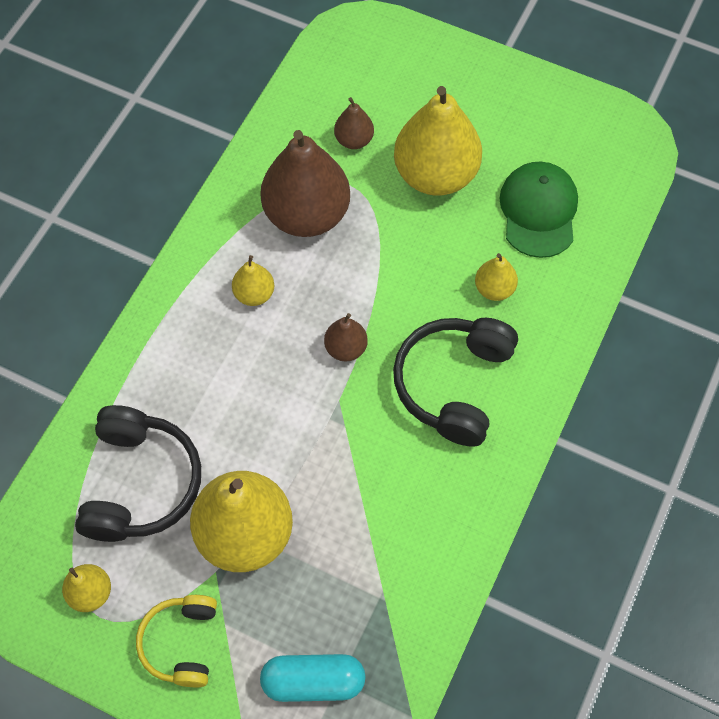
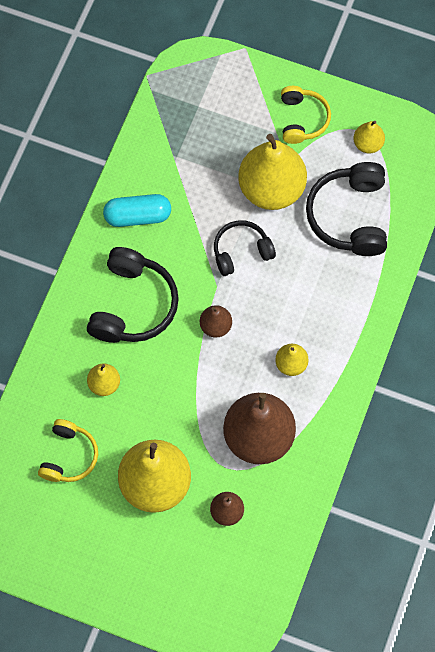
camera: 175 degrees right, 5 degrees up
turquoise capsule [260,654,366,702] -> turquoise capsule moved to [103,194,171,227]
green cap [500,161,578,258] -> yellow headphones [38,419,98,482]
none -> black headphones [214,220,276,276]

